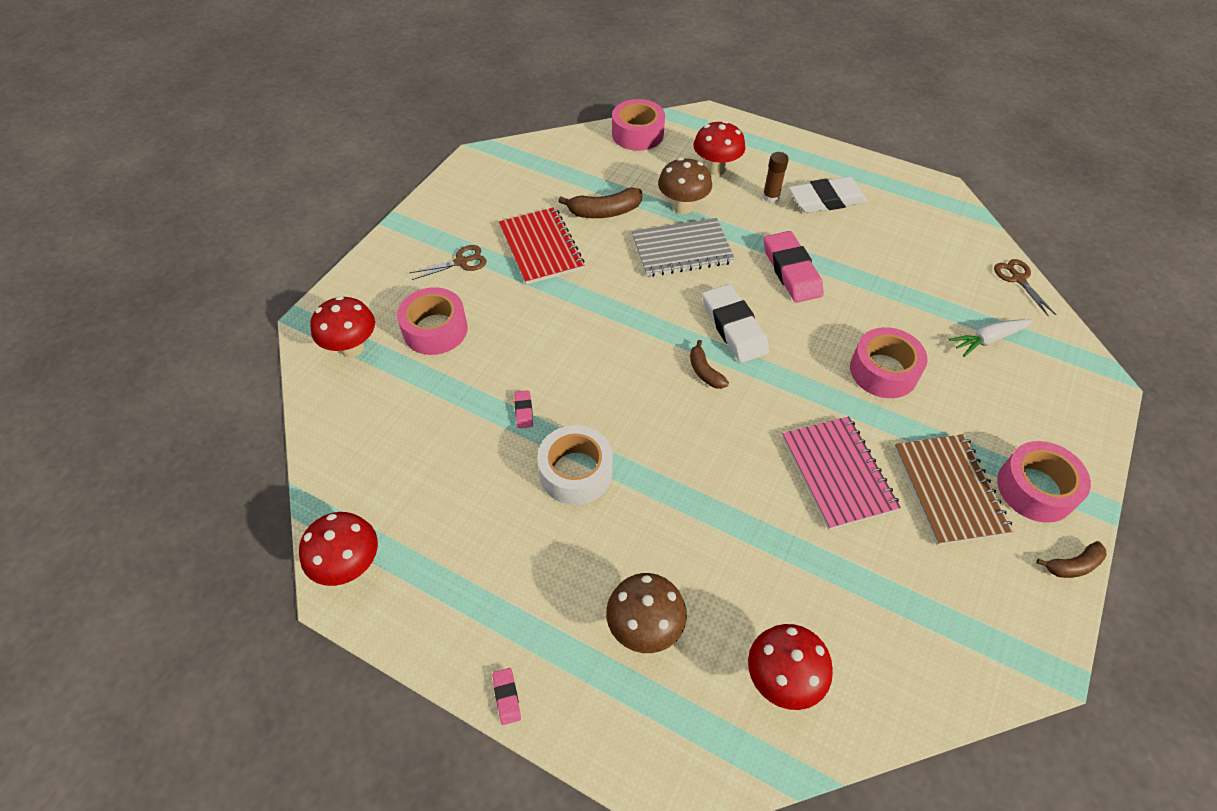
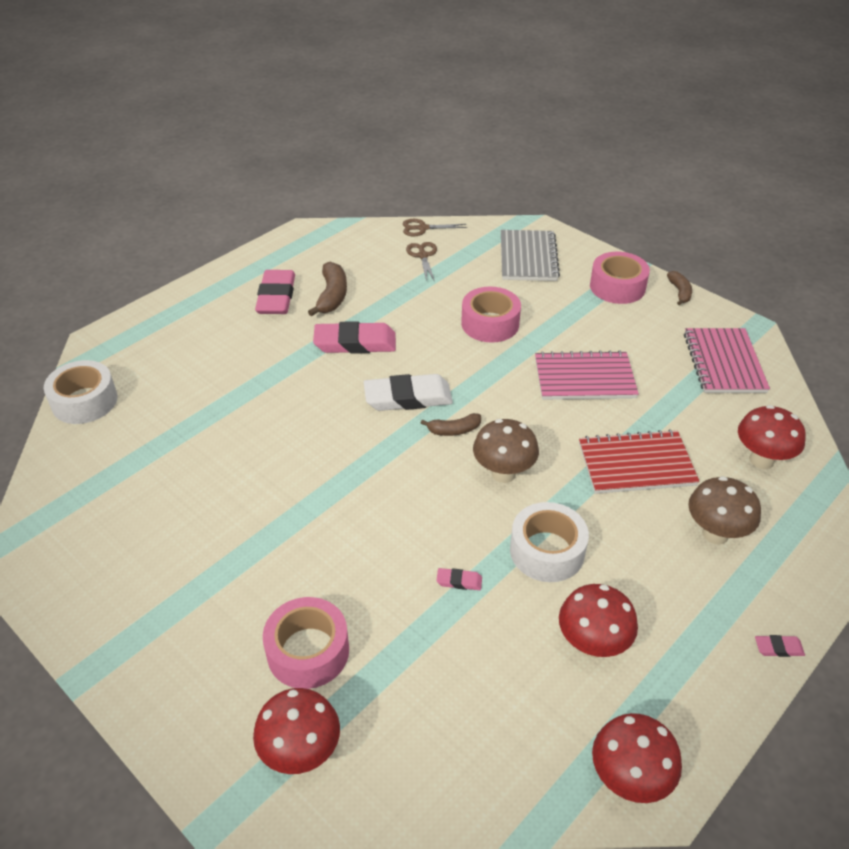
camera: 75 degrees left, 10 degrees down
brown scissors [410,245,487,280] -> brown scissors moved to [406,242,437,282]
red notebook [499,207,585,285] -> red notebook moved to [579,429,700,494]
brown banana [558,187,642,218] -> brown banana moved to [308,262,347,316]
pink tape [612,99,665,151] -> white tape [44,360,117,424]
grey notebook [632,218,735,277] -> grey notebook moved to [501,230,560,281]
brown mushroom [658,158,712,214] -> brown mushroom moved to [473,419,539,483]
red mushroom [693,121,745,176] -> red mushroom moved to [559,584,638,658]
brown glue stick [763,152,789,203] -> none
white eraser [789,177,868,213] -> pink eraser [255,270,295,314]
brown notebook [894,434,1014,545] -> none
white carrot [949,319,1033,357] -> none
none -> pink notebook [684,328,770,393]

